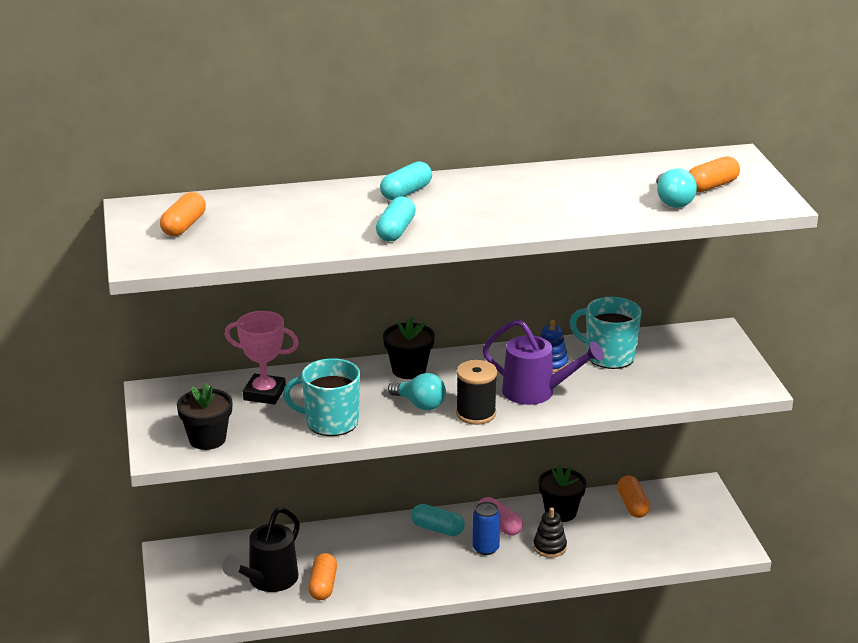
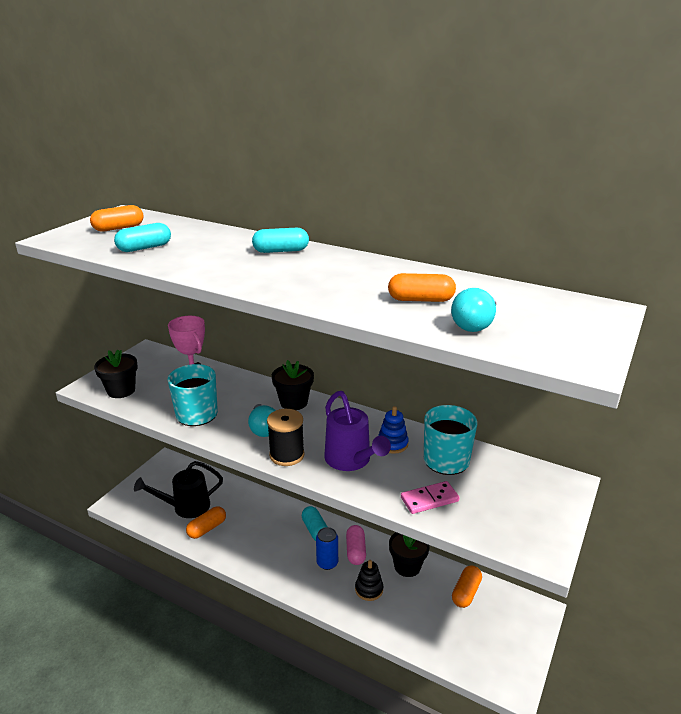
camera: 40 degrees right, 0 degrees up
turquoise capsule [376,196,416,241] -> turquoise capsule moved to [114,223,171,252]
orange capsule [689,156,740,192] -> orange capsule moved to [388,273,456,302]
none -> pink domino [401,481,460,514]

